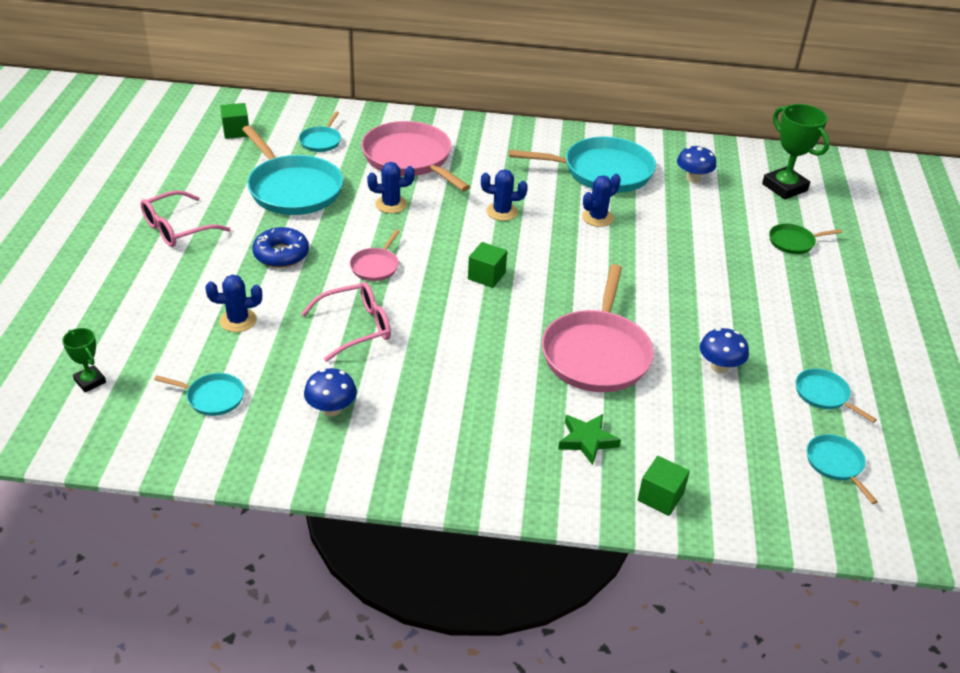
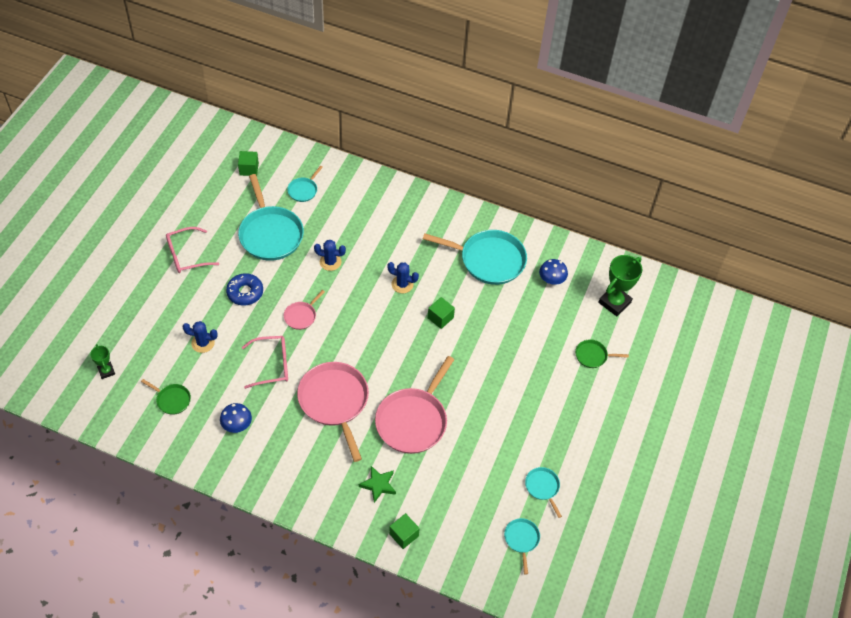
camera: 15 degrees right, 15 degrees up
turquoise pan [154,373,244,416] -> green pan [141,379,191,415]
pink pan [361,121,470,192] -> pink pan moved to [297,362,369,462]
green cube [468,242,507,288] -> green cube moved to [428,297,455,329]
blue cactus [582,174,621,227] -> none
blue mushroom [700,328,749,373] -> none
green trophy [762,104,830,199] -> green trophy turned 60 degrees clockwise [598,255,643,316]

